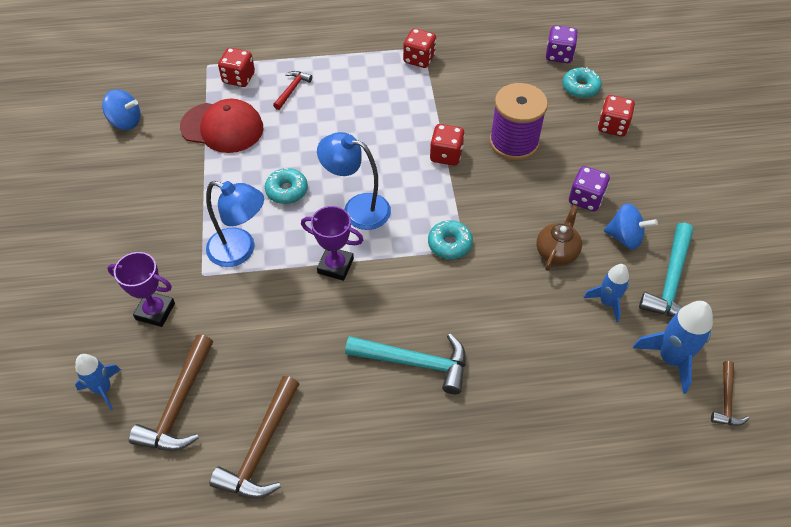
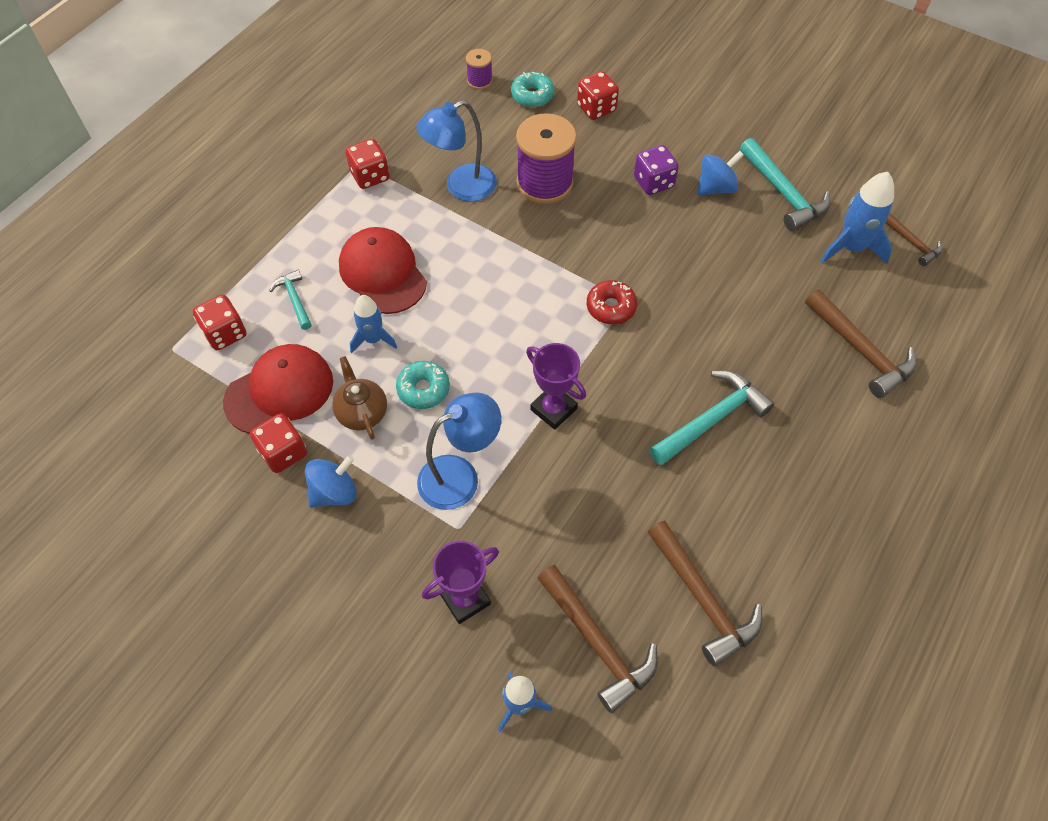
camera: 50 degrees left, 5 degrees up
blue spinning top [102,89,140,130] -> blue spinning top moved to [305,455,357,508]
red hammer [273,71,312,110] -> turquoise hammer [269,270,312,330]
purple trophy [301,206,363,281] -> purple trophy turned 75 degrees clockwise [526,343,586,430]
blue lamp [317,132,391,230] -> blue lamp moved to [416,100,497,202]
turquoise donut [428,220,473,259] -> red donut [587,280,637,324]
red dice [430,124,465,166] -> red dice moved to [250,413,307,473]
brown teapot [536,205,582,271] -> brown teapot moved to [332,356,387,440]
purple dice [546,25,578,63] -> purple spool [466,49,493,90]
blue rocket [583,264,629,322] -> blue rocket moved to [350,295,397,353]
none -> red cap [339,227,427,314]
none -> brown hammer [805,290,917,398]

